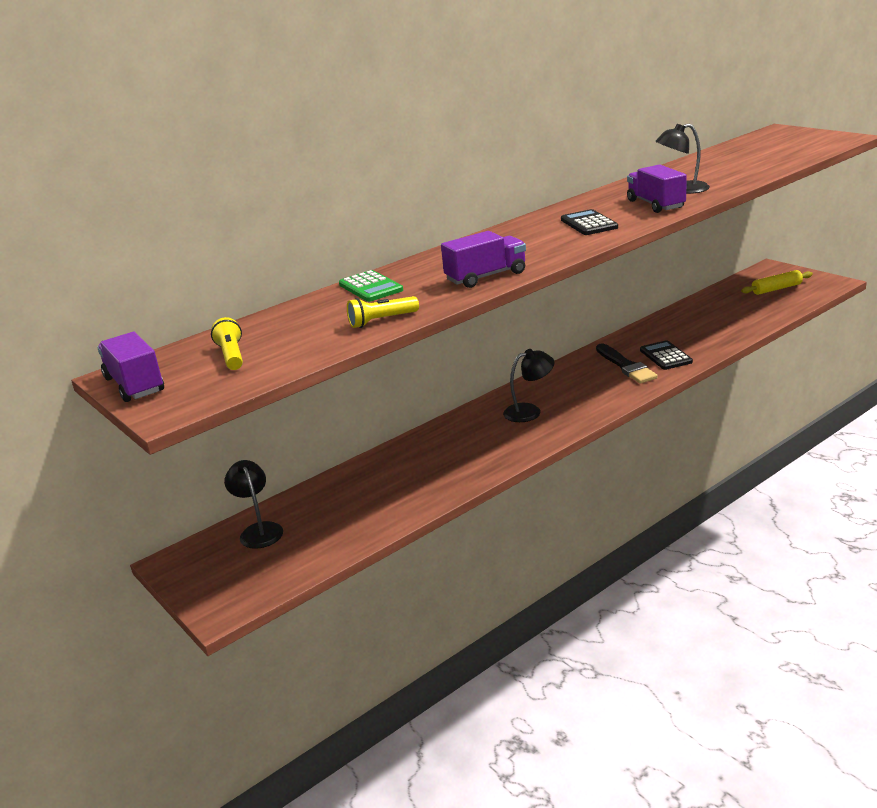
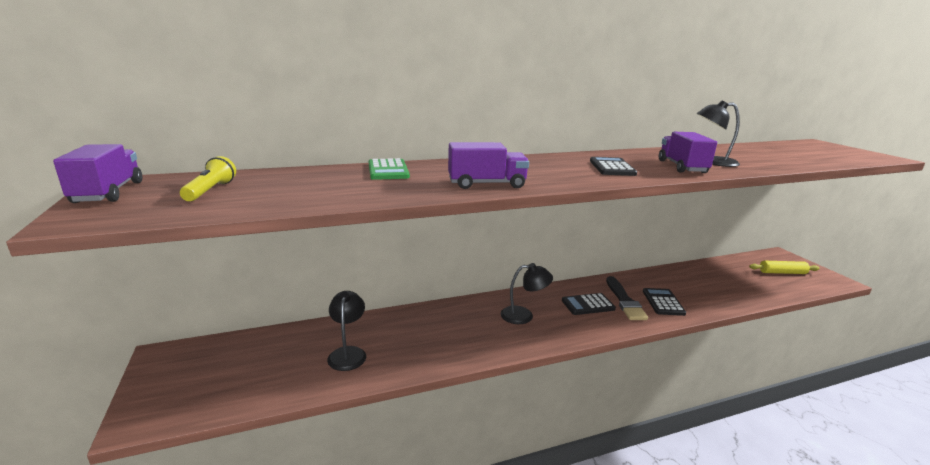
camera: 15 degrees right, 5 degrees down
black lamp [224,460,283,549] -> black lamp moved to [327,291,366,371]
yellow flashlight [347,296,419,328] -> none
none -> black calculator [562,293,616,315]

